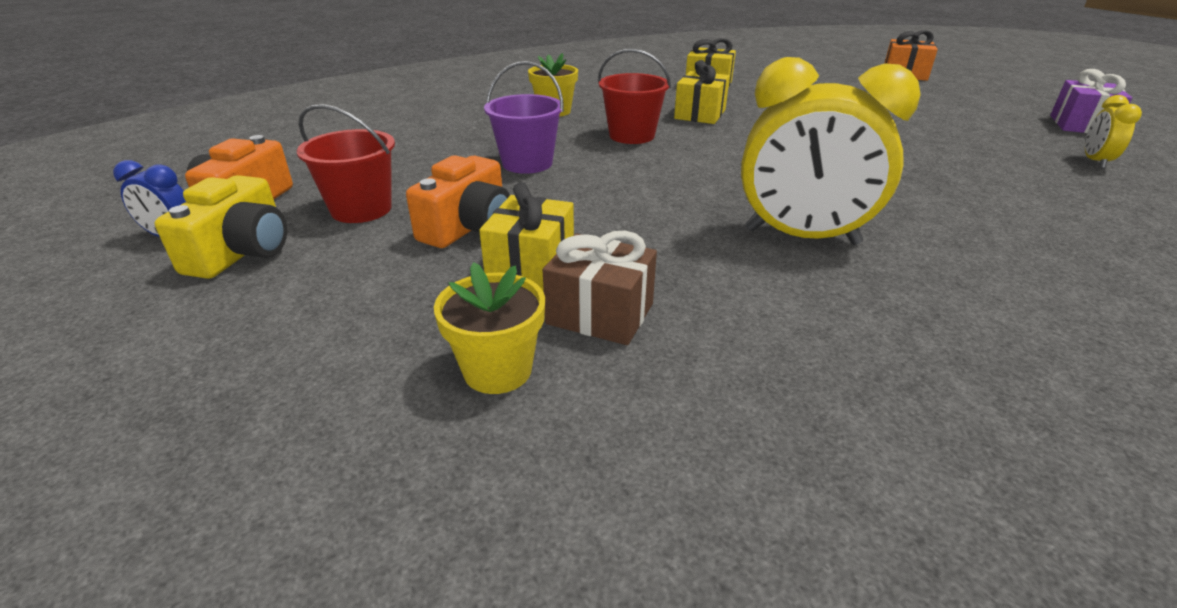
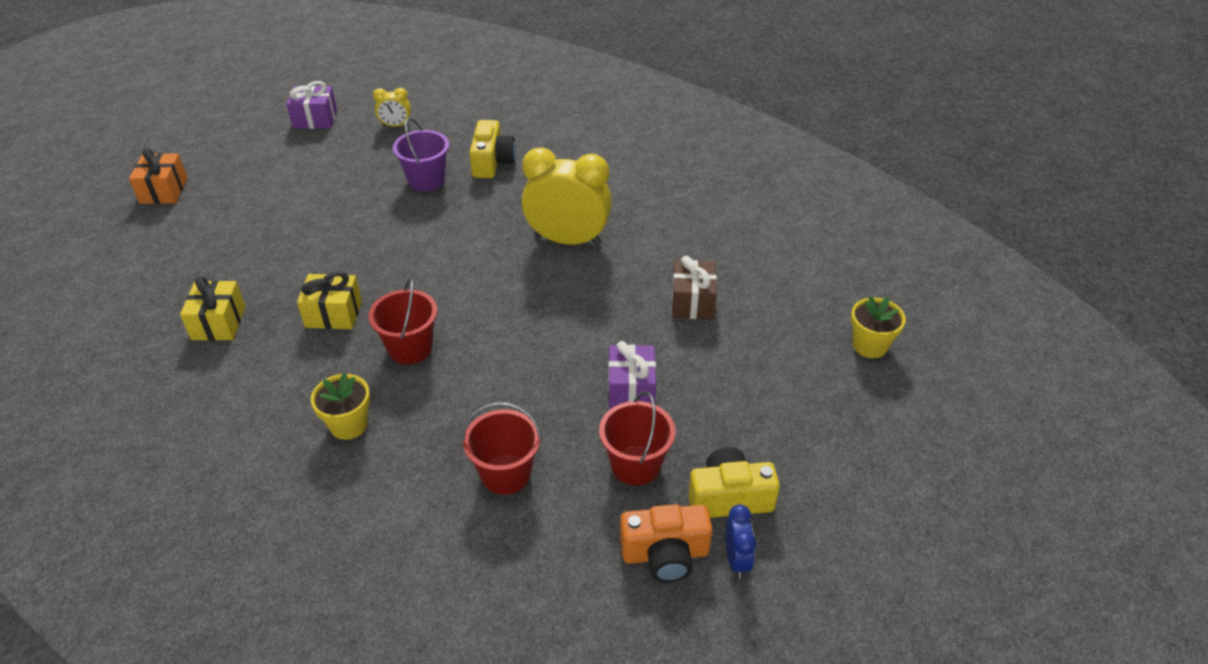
camera: 110 degrees left, 10 degrees up
orange camera [406,155,510,248] -> purple gift [608,341,656,409]
yellow flower pot [434,262,545,394] -> yellow flower pot moved to [851,296,906,358]
yellow gift [479,182,574,291] -> none
purple bucket [484,61,564,174] -> purple bucket moved to [393,118,449,191]
yellow clock [741,57,920,245] -> yellow clock turned 75 degrees counterclockwise [522,147,612,246]
none -> red bucket [462,402,542,495]
none -> yellow camera [469,120,516,178]

